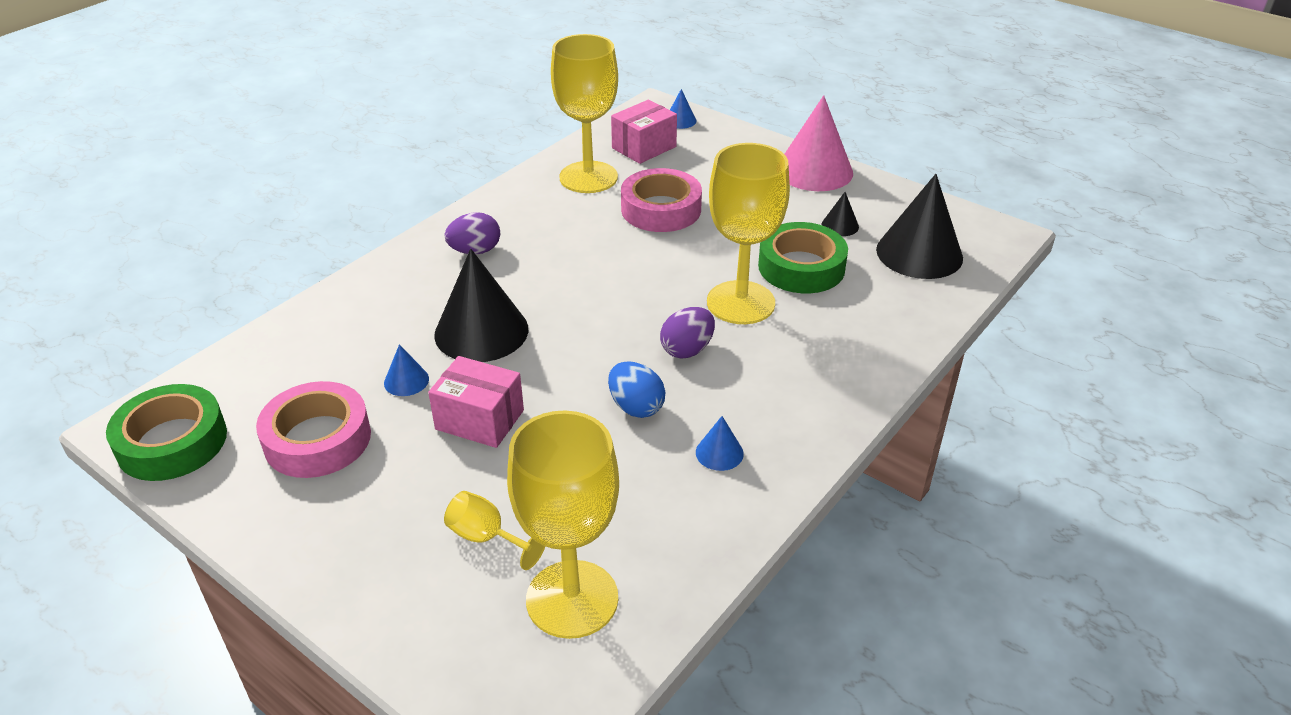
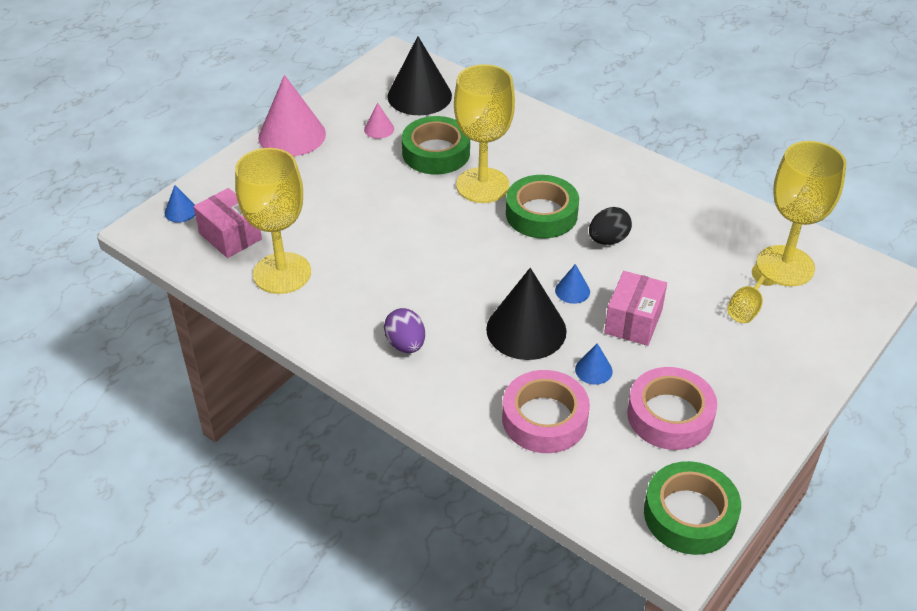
camera: 90 degrees left, 5 degrees up
blue egg [608,361,666,418] -> black egg [589,207,632,245]
pink tape [621,168,702,232] -> pink tape moved to [502,370,590,453]
purple egg [660,307,715,359] -> green tape [506,175,579,239]
blue cone [696,416,744,471] -> blue cone moved to [555,264,590,304]
black cone [822,192,859,236] -> pink cone [364,103,394,139]

